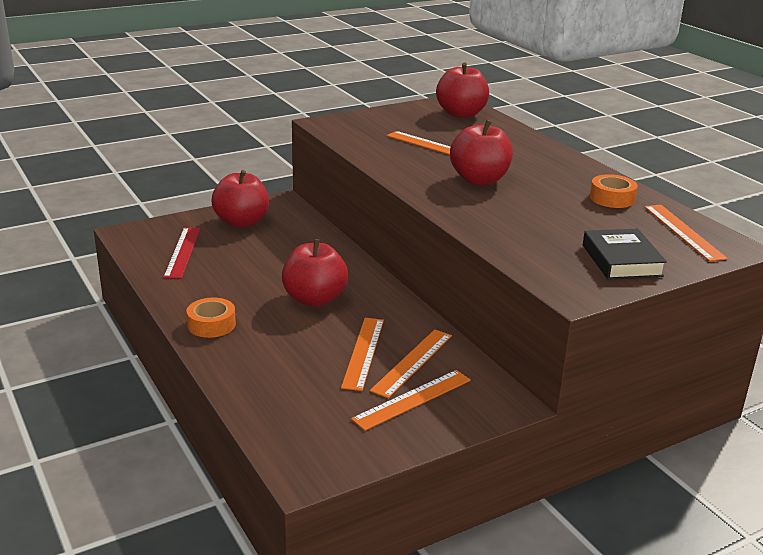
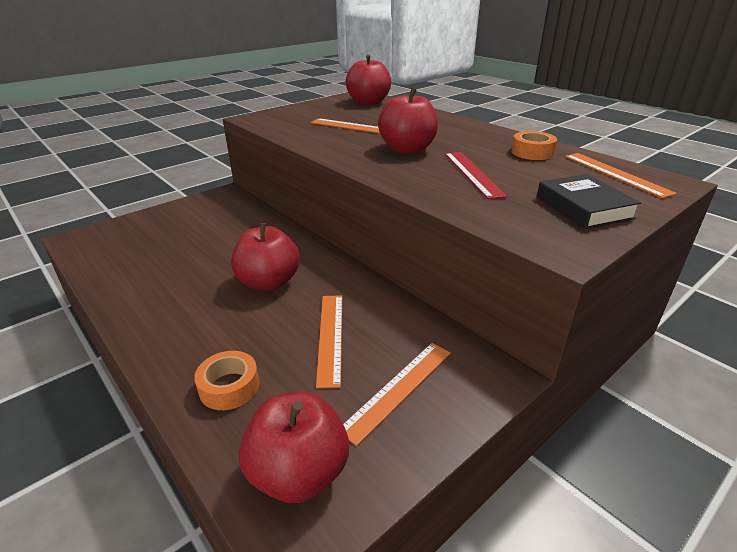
camera: 10 degrees left, 5 degrees up
red ruler [163,227,201,279] -> red ruler moved to [445,152,507,199]
orange tape [186,297,236,338] -> orange tape moved to [194,351,259,410]
red apple [211,170,269,228] -> red apple moved to [239,392,349,503]
orange ruler [370,329,452,398] -> none

